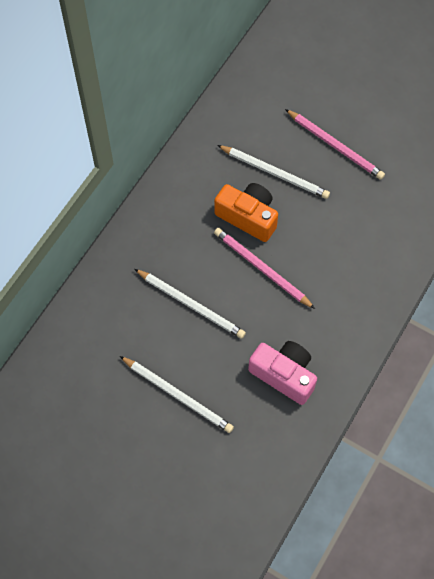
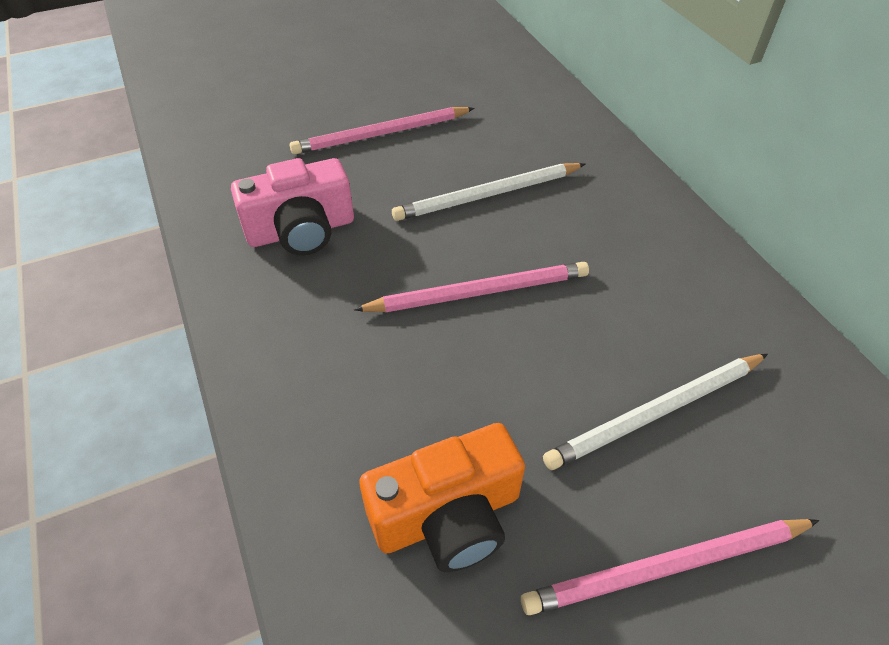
camera: 125 degrees right, 15 degrees down
white pencil [120,356,234,433] -> pink pencil [290,107,474,154]
orange camera [214,183,278,242] -> orange camera moved to [359,423,525,572]

